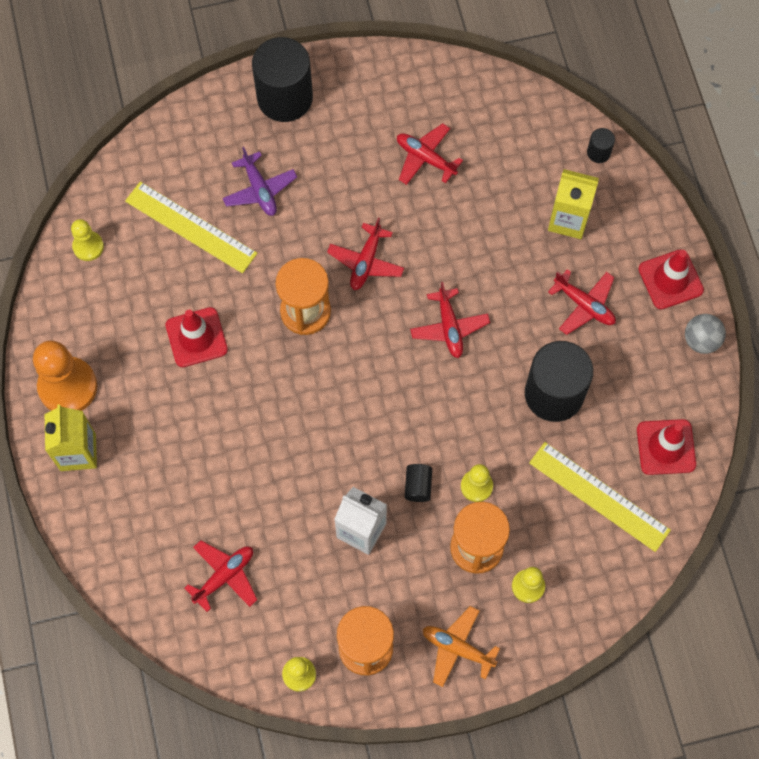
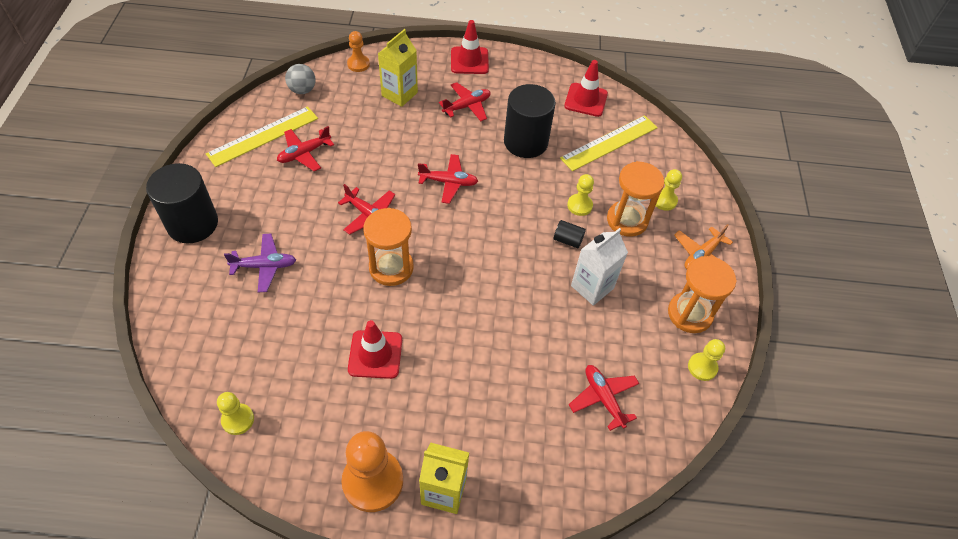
camera: 75 degrees left, 15 degrees down
yellow ruler [125,182,257,274] -> yellow ruler moved to [206,106,318,167]
black cylinder [587,128,615,163] -> orange pawn [347,31,370,72]
grey ball [685,314,726,354] -> grey ball moved to [285,64,316,94]

